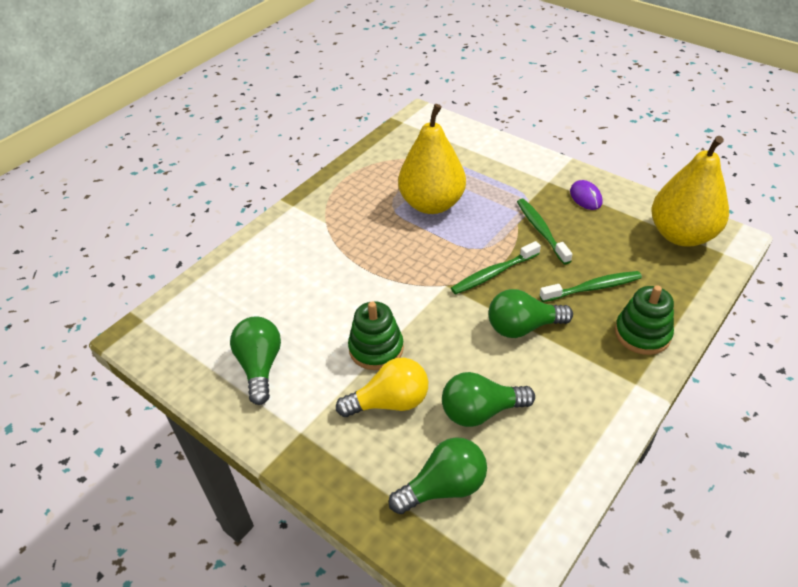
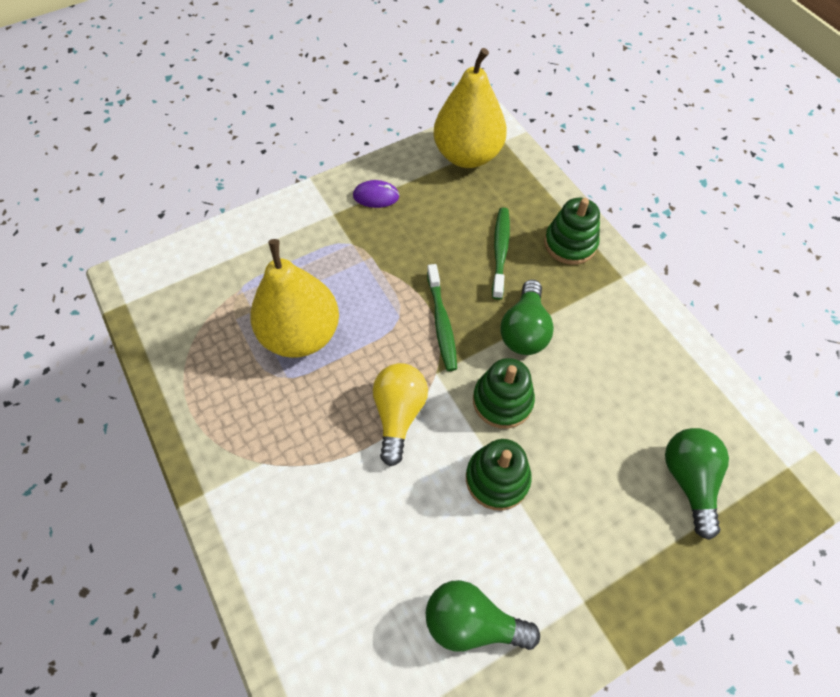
camera: 70 degrees left, 15 degrees up
yellow light bulb [336,358,428,417] -> yellow light bulb moved to [373,363,428,466]
green light bulb [442,372,535,427] -> none
green toothbrush [517,199,572,265] -> none
none -> green stacking toy [473,358,535,429]

